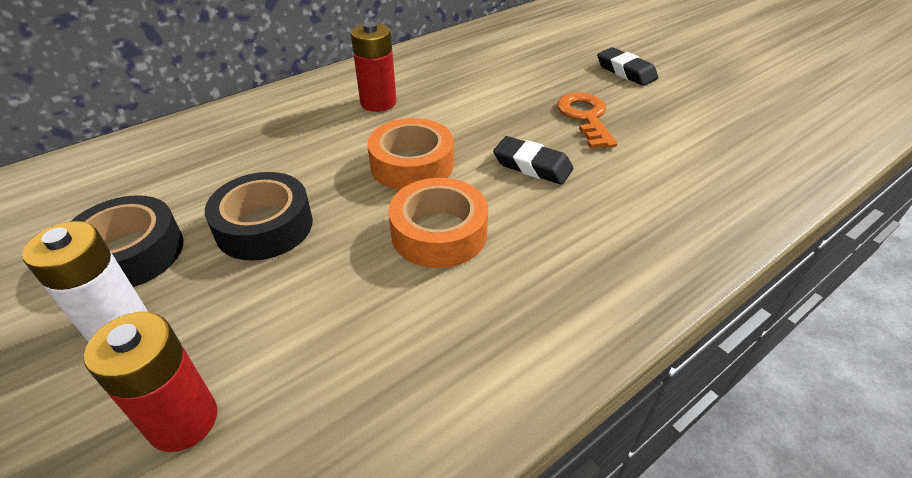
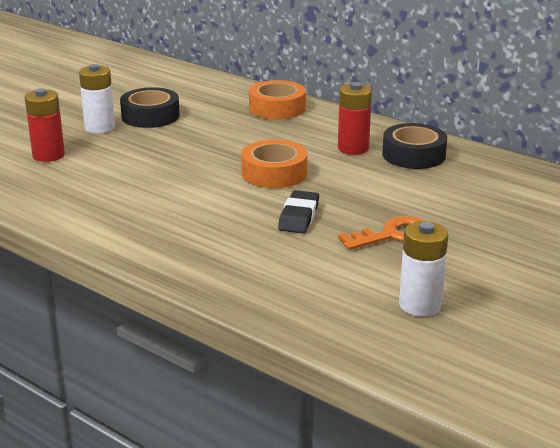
camera: 75 degrees right, 15 degrees down
black tape [205,172,313,261] -> black tape moved to [382,123,447,169]
orange tape [388,178,488,268] -> orange tape moved to [249,80,306,119]
black eraser [597,47,658,86] -> none
none -> white battery [399,221,448,316]

